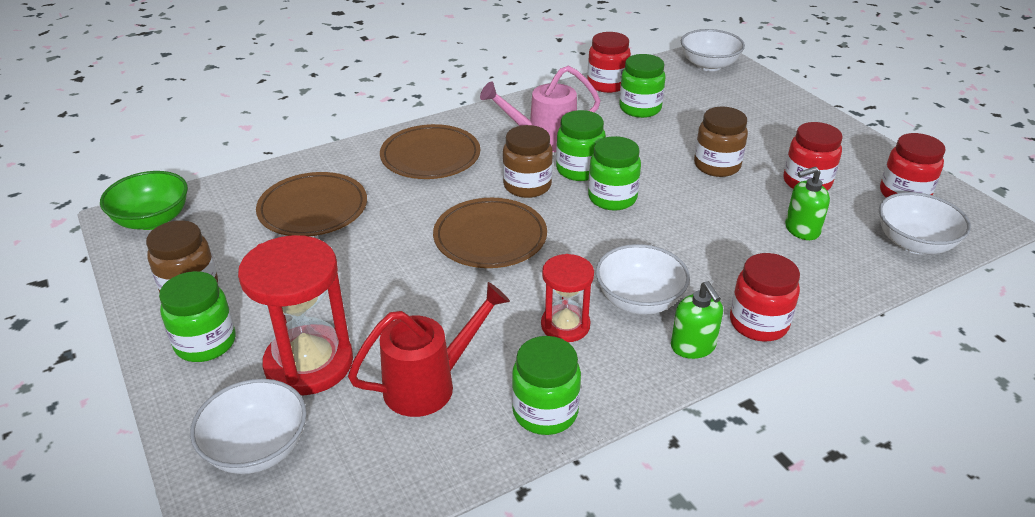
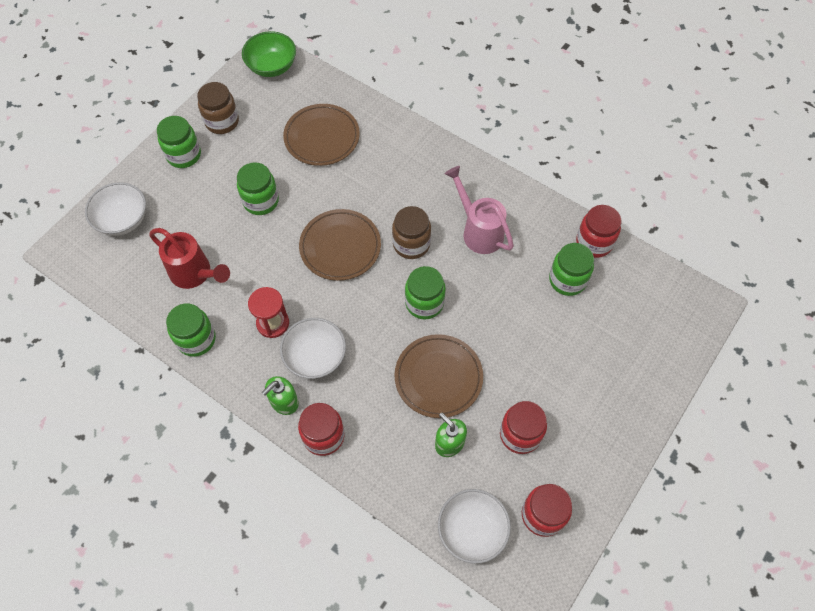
camera: 65 degrees right, 25 degrees up
red hourglass [238,235,353,395] -> none
brown plate [380,124,480,179] -> brown plate moved to [395,334,483,418]
green jar [556,110,606,181] -> green jar moved to [237,162,279,215]
white bowl [681,29,745,71] -> none
brown jar [694,107,748,177] -> none

